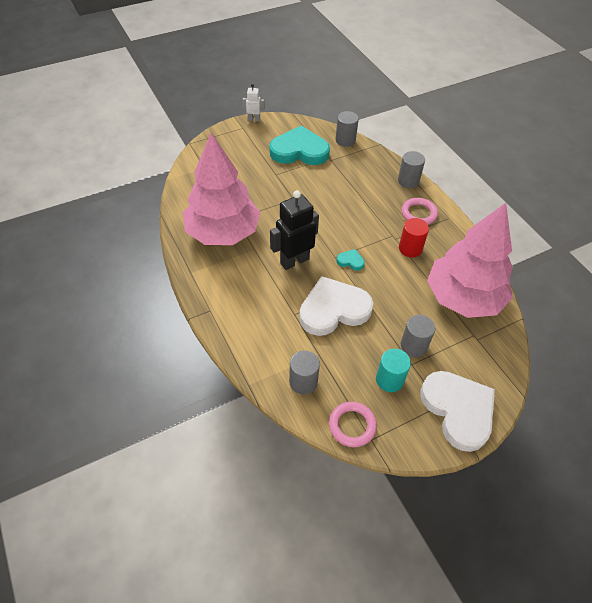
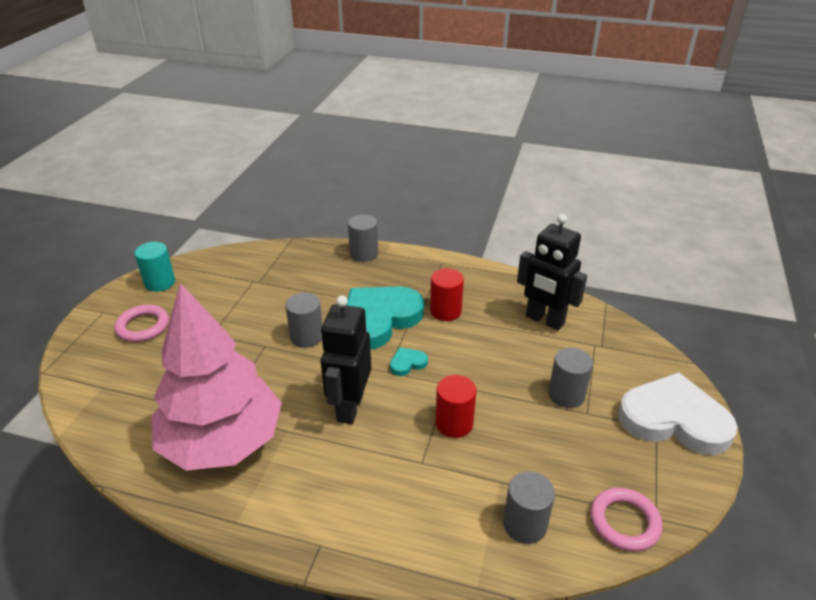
camera: 45 degrees left, 15 degrees down
white robot [243,84,265,121] -> none
turquoise heart [269,126,330,165] -> turquoise heart moved to [346,286,424,349]
white heart [299,276,373,336] -> red cylinder [435,375,477,438]
grey cylinder [335,111,359,147] -> grey cylinder moved to [285,293,322,348]
turquoise cylinder [376,349,411,392] -> turquoise cylinder moved to [134,242,175,292]
pink ring [402,198,438,225] -> pink ring moved to [114,305,169,342]
pink tree [427,203,513,318] -> black robot [517,214,587,331]

